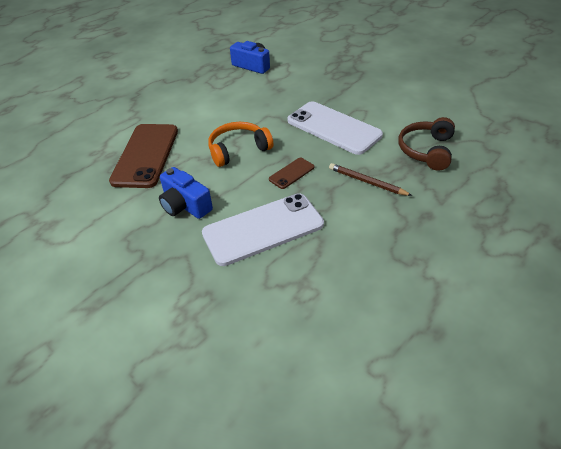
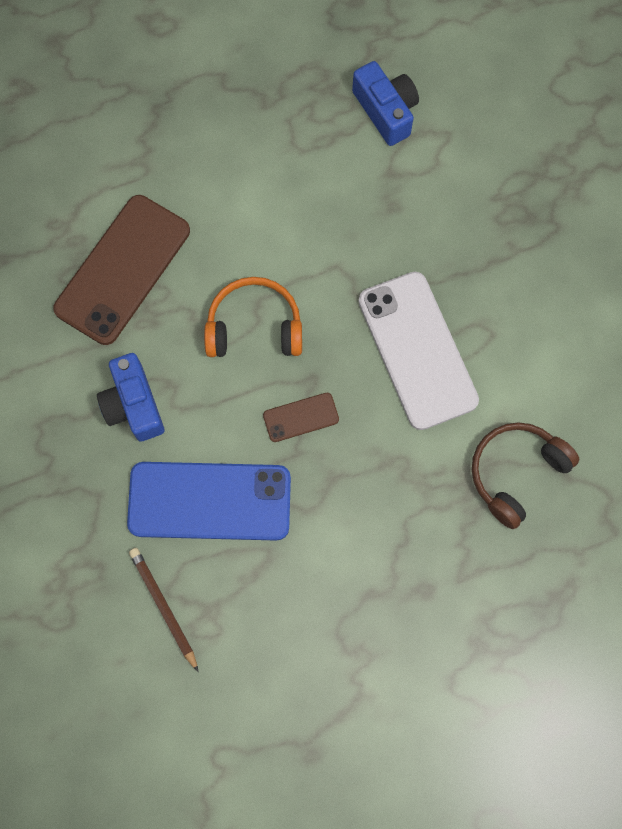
camera: 25 degrees right, 30 degrees up
white phone [202,193,324,266] -> blue phone [127,462,291,541]
brown pencil [329,163,412,196] -> brown pencil moved to [129,548,199,672]

